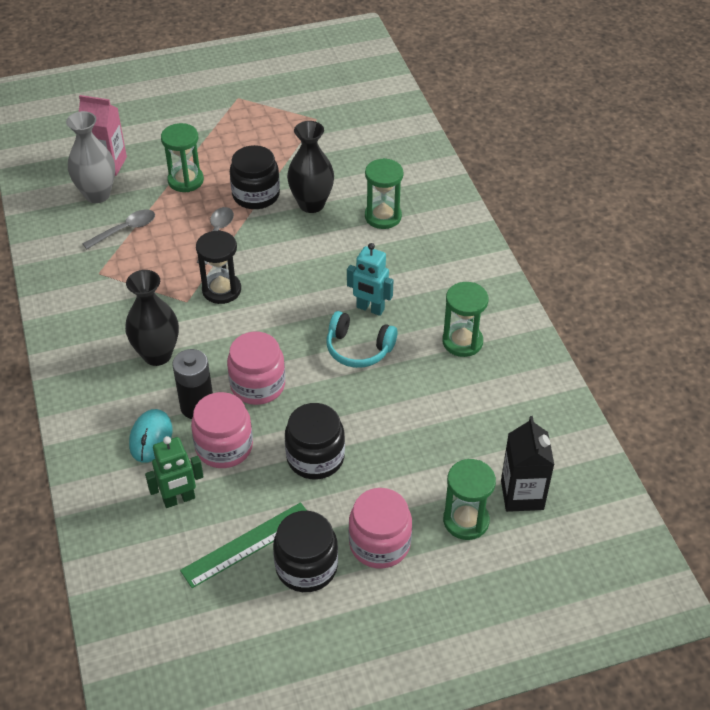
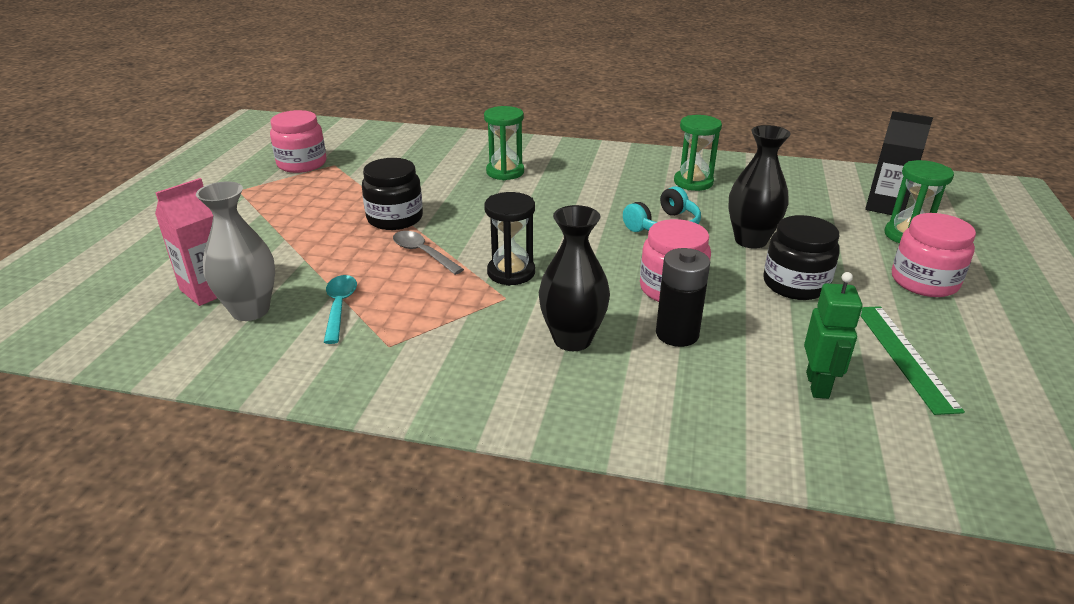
camera: 60 degrees left, 15 degrees down
grey spoon [82,209,155,249] -> turquoise spoon [324,275,357,344]
turquoise mouse [129,409,172,463] -> none
green hourglass [161,123,204,192] -> none
pink jar [191,392,253,468] -> pink jar moved to [270,110,327,173]
black jar [273,511,338,592] -> none
black vase [287,121,334,213] -> black vase moved to [728,125,791,249]
turquoise robot [347,243,393,316] -> none

